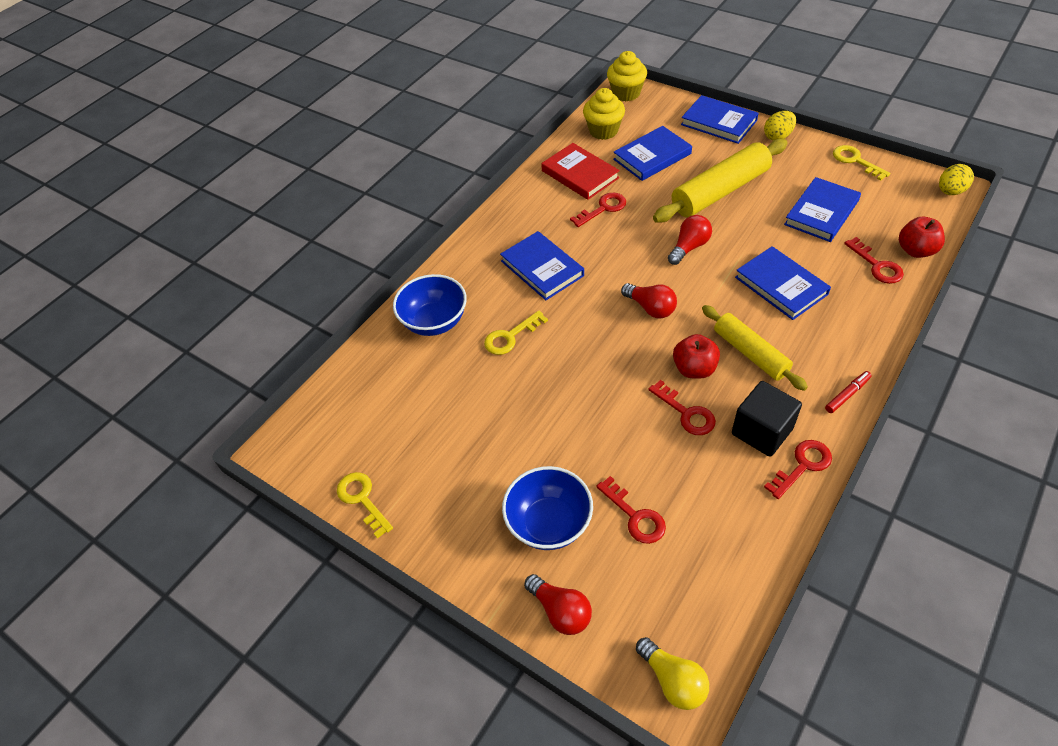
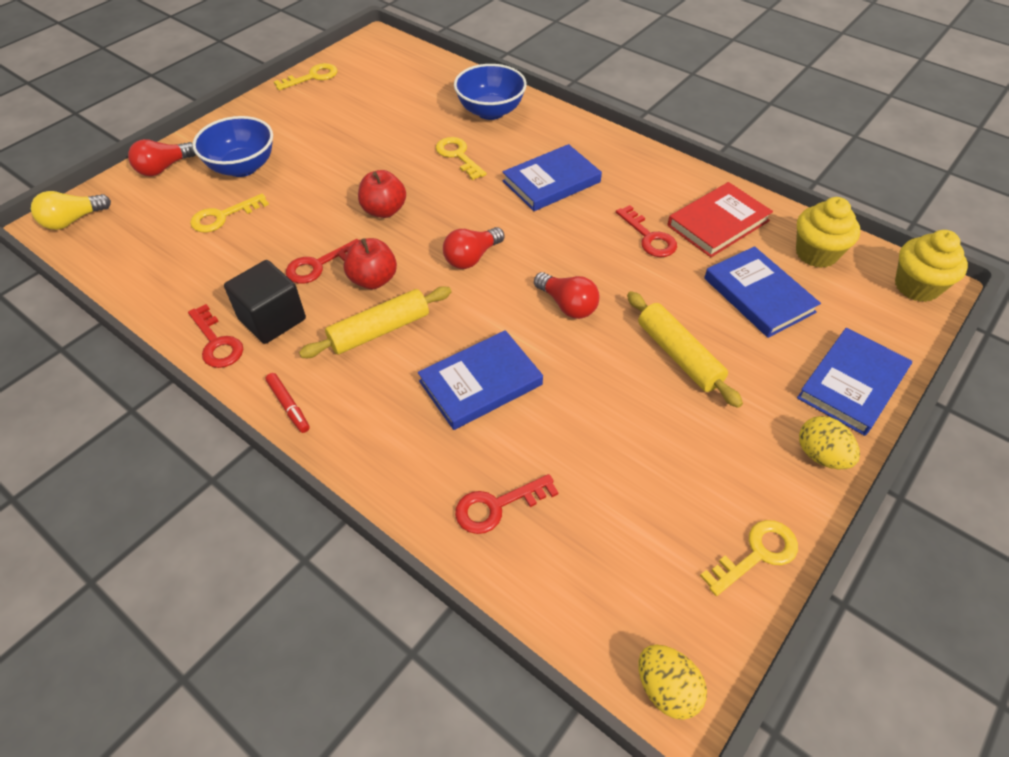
camera: 90 degrees right, 0 degrees up
red key [596,476,666,544] -> yellow key [190,194,269,232]
yellow rolling pin [653,139,788,223] -> yellow rolling pin [627,291,743,408], size x0.65
blue book [784,177,861,242] -> none
red apple [899,217,945,258] -> red apple moved to [358,170,406,218]

